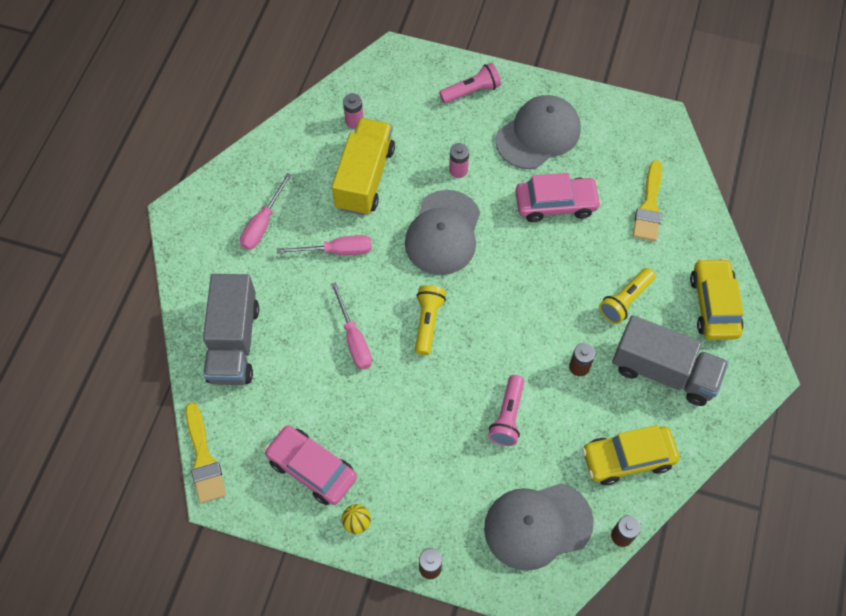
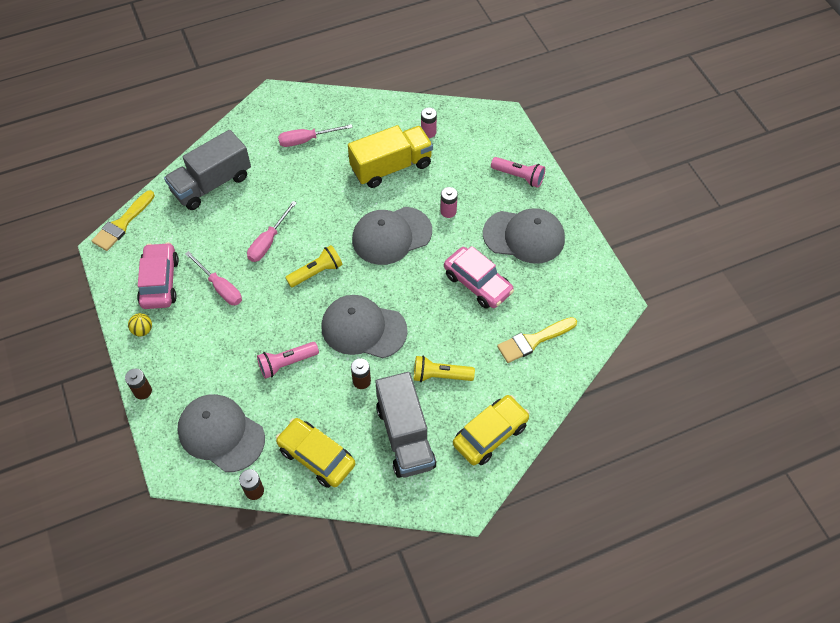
camera: 50 degrees right, 5 degrees down
pink screwdriver [277,235,372,255] -> pink screwdriver moved to [185,251,242,305]
none -> grey cap [321,295,408,358]

